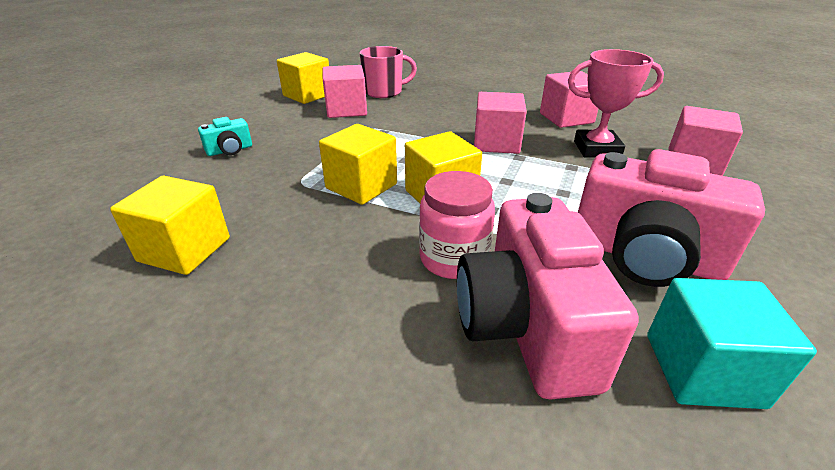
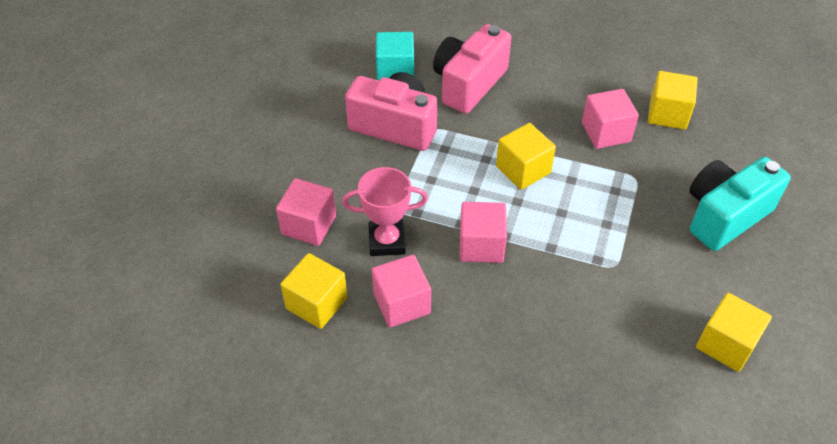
camera: 175 degrees right, 15 degrees up
turquoise camera [198,117,252,156] -> turquoise camera [690,157,791,251], size x2.28
yellow cube [319,124,397,205] -> yellow cube moved to [280,253,348,329]
pink cube [323,65,367,118] -> pink cube moved to [582,89,639,149]
pink mug [359,46,417,98] -> none
pink jar [419,171,495,279] -> none
pink camera [457,193,639,400] -> pink camera turned 135 degrees counterclockwise [433,24,511,114]

